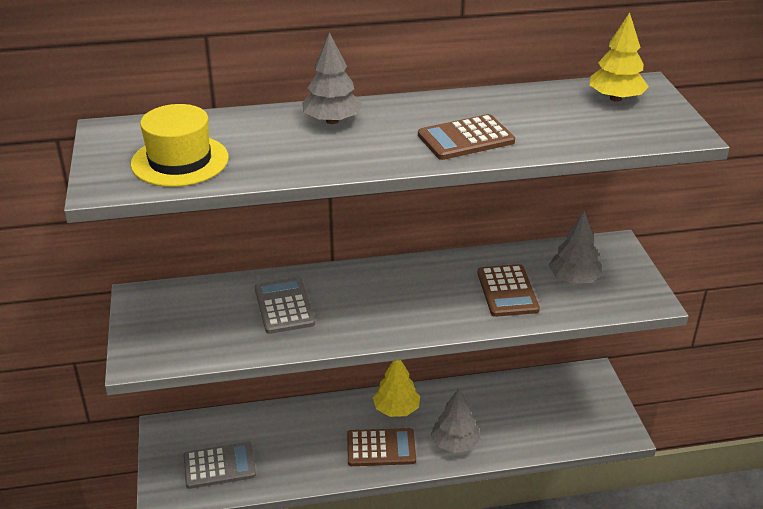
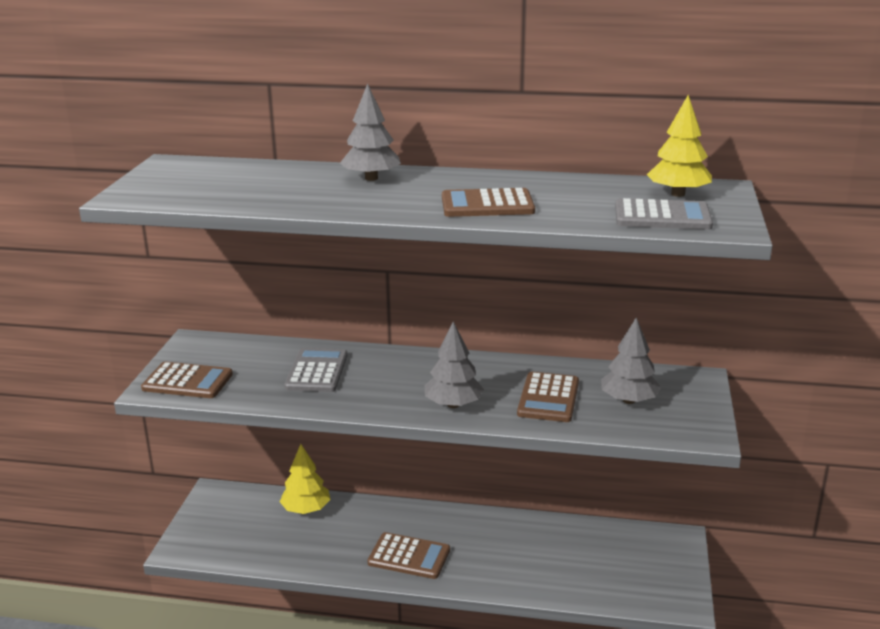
camera: 20 degrees right, 10 degrees down
yellow hat [131,104,229,187] -> none
grey calculator [184,442,256,489] -> grey calculator moved to [615,198,713,230]
yellow tree [373,360,420,417] -> yellow tree moved to [280,444,331,514]
grey tree [431,389,481,453] -> grey tree moved to [425,322,484,408]
none -> brown calculator [141,362,233,398]

